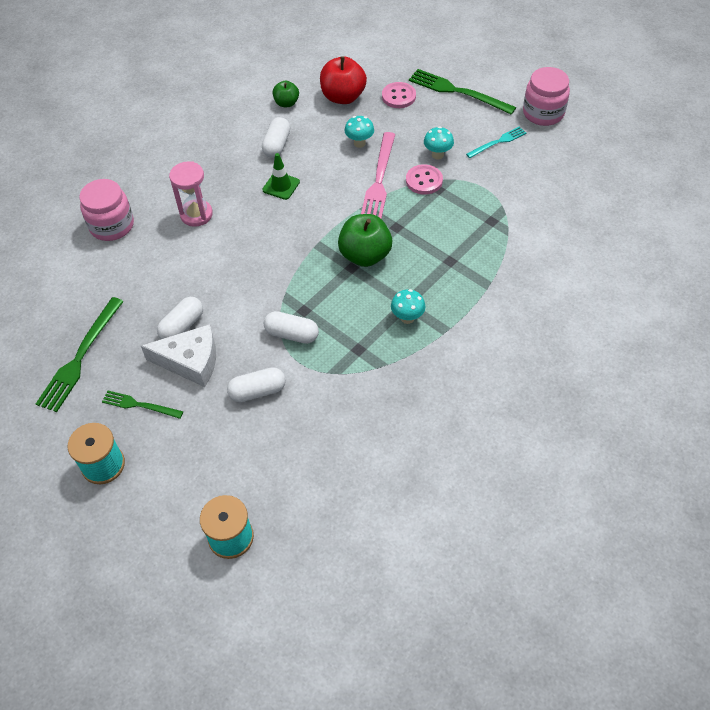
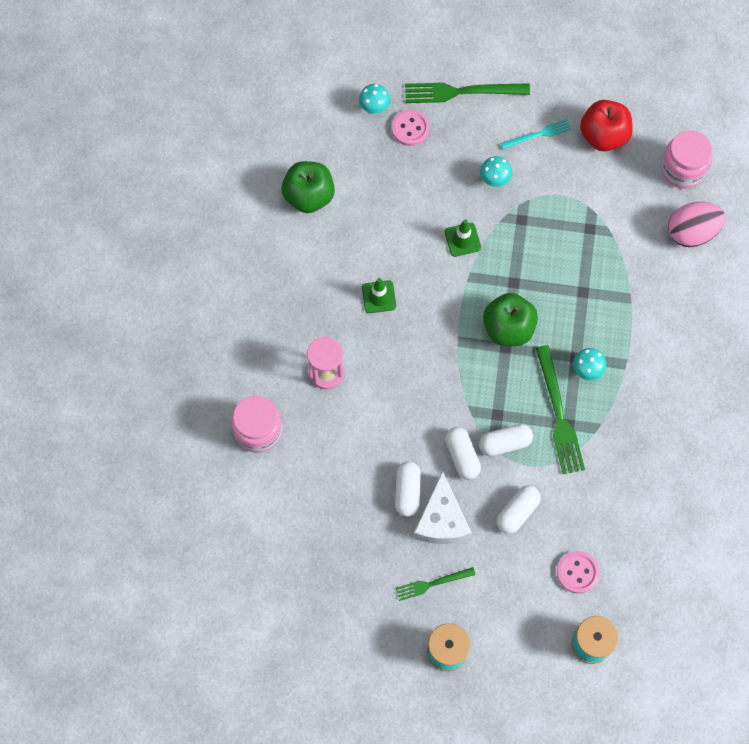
camera: 35 degrees left, 15 degrees up
green fork [36,297,124,412] -> green fork moved to [536,345,585,474]
white cheese [141,324,216,387] -> white cheese turned 120 degrees clockwise [413,471,472,544]
white capsule [262,117,290,158] -> white capsule moved to [445,427,481,480]
green apple [272,80,299,107] -> green apple [281,161,335,213], size x1.76
red apple [320,56,367,104] -> red apple moved to [580,100,633,151]
turquoise mushroom [344,116,374,148] -> turquoise mushroom moved to [359,84,390,114]
pink fork [361,132,396,219] -> green traffic cone [445,219,481,257]
pink button [406,164,443,195] -> pink button moved to [557,551,599,594]
turquoise fork [466,126,526,158] -> turquoise fork turned 45 degrees clockwise [500,119,572,150]
pink jar [523,67,570,126] -> pink jar moved to [661,130,712,189]
none -> pink egg [668,202,726,247]

